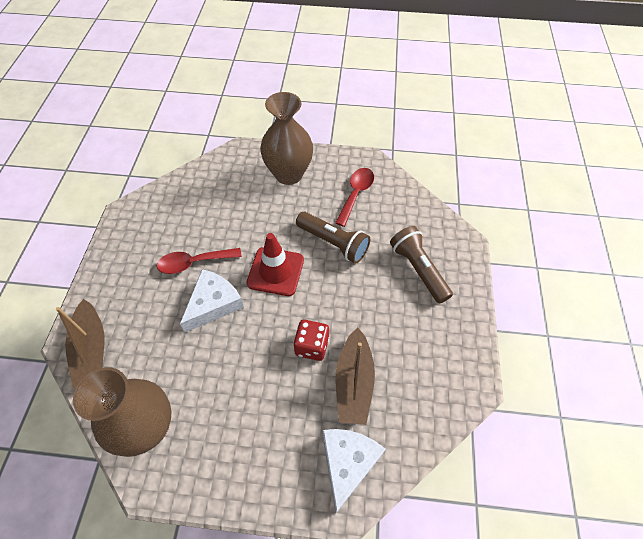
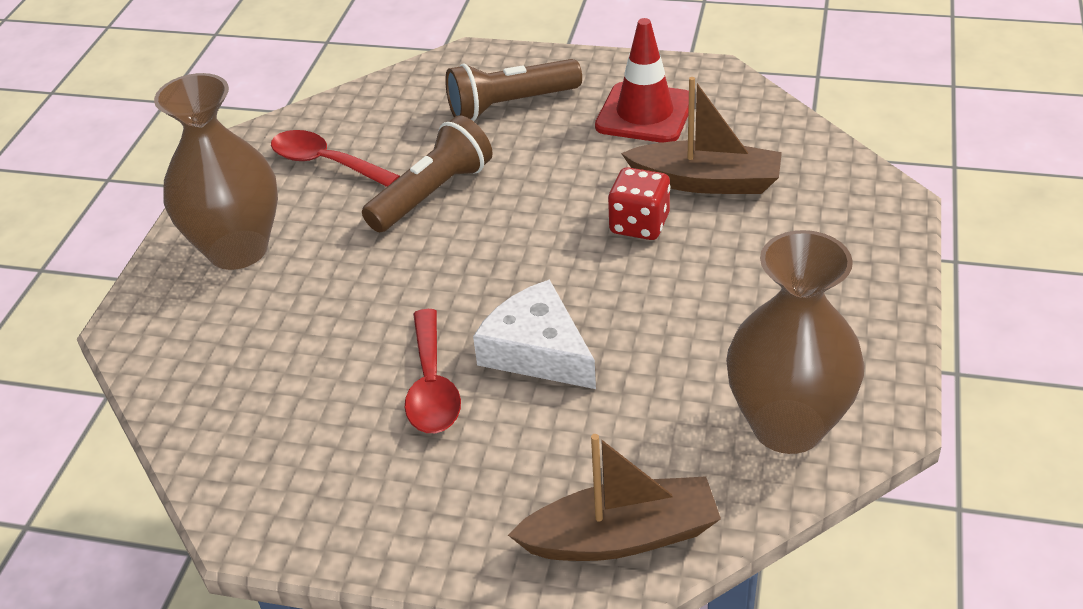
camera: 80 degrees left, 15 degrees down
red traffic cone [247,233,304,296] -> red traffic cone moved to [595,18,689,143]
white cheese [323,429,386,513] -> none

